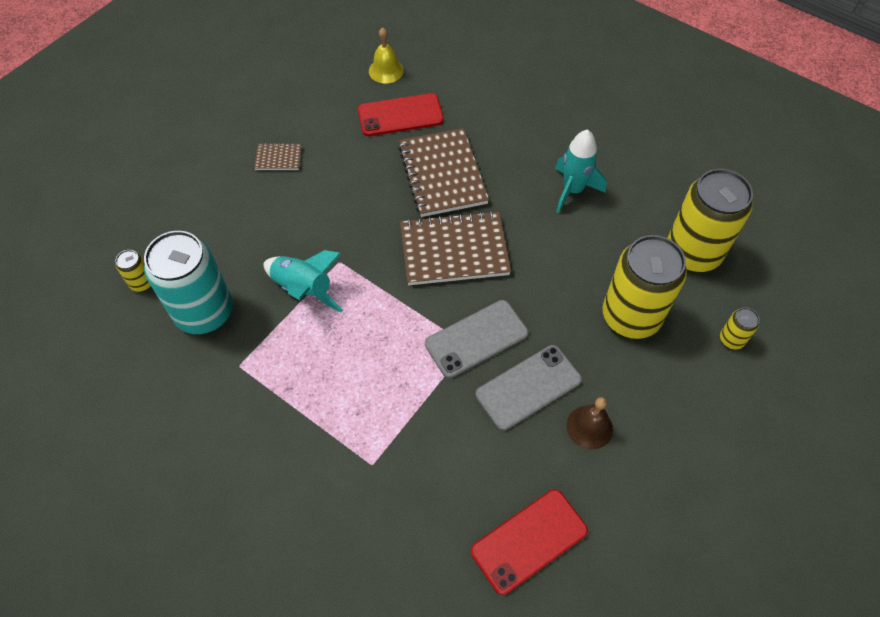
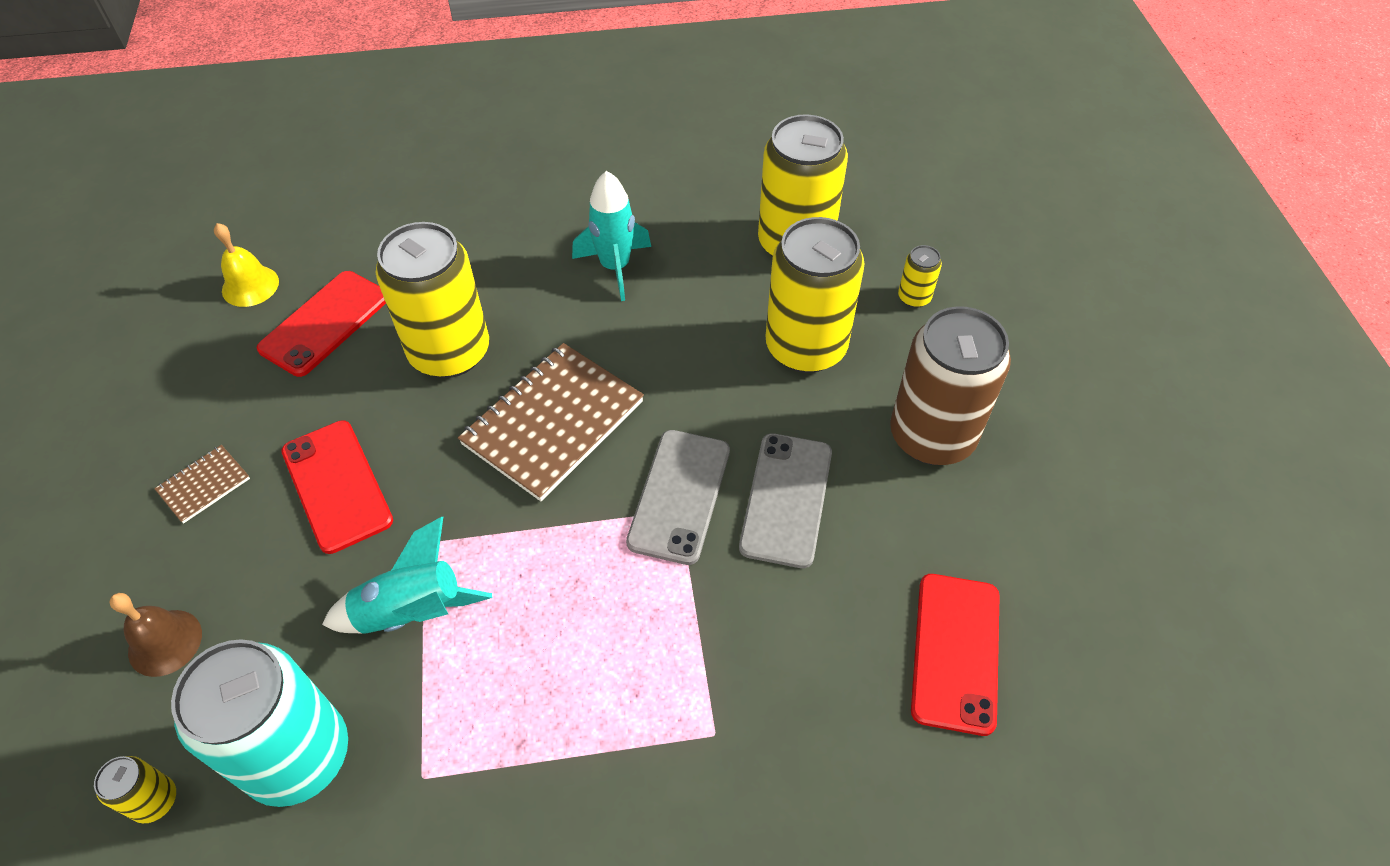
camera: 45 degrees left, 5 degrees down
brown notebook [398,128,489,217] -> yellow can [376,222,489,378]
brown bell [567,397,613,449] -> brown bell moved to [109,593,202,677]
none -> red phone [281,420,393,554]
none -> brown can [890,306,1011,465]

